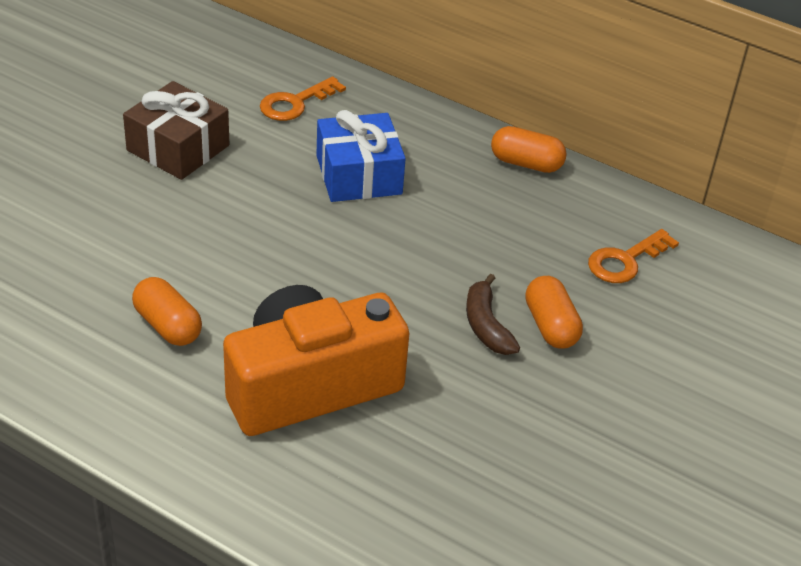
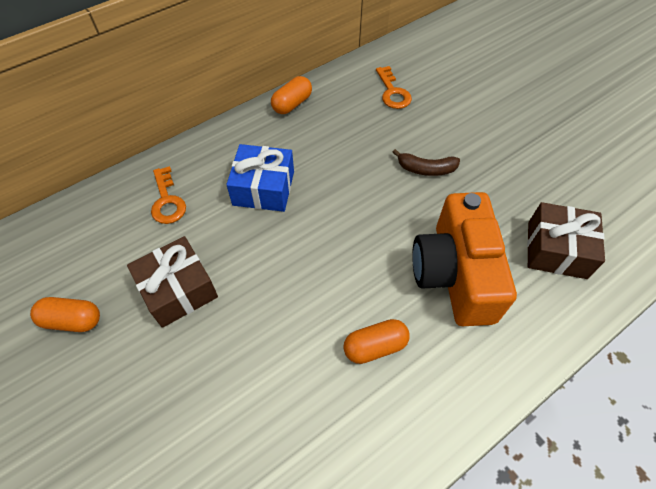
camera: 65 degrees left, 15 degrees up
orange capsule [525,276,583,349] -> orange capsule moved to [30,297,100,332]
none -> brown gift [527,202,605,279]

